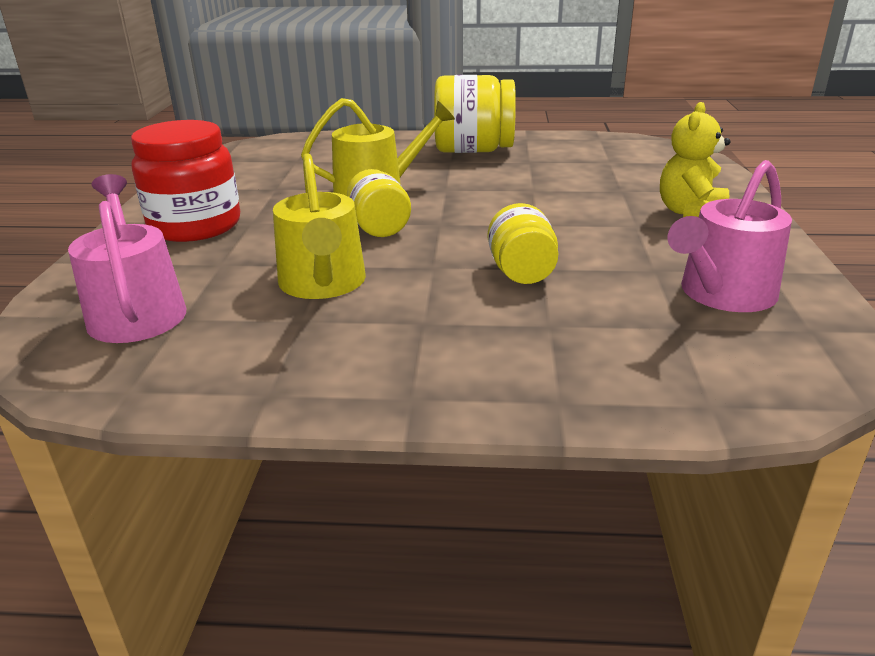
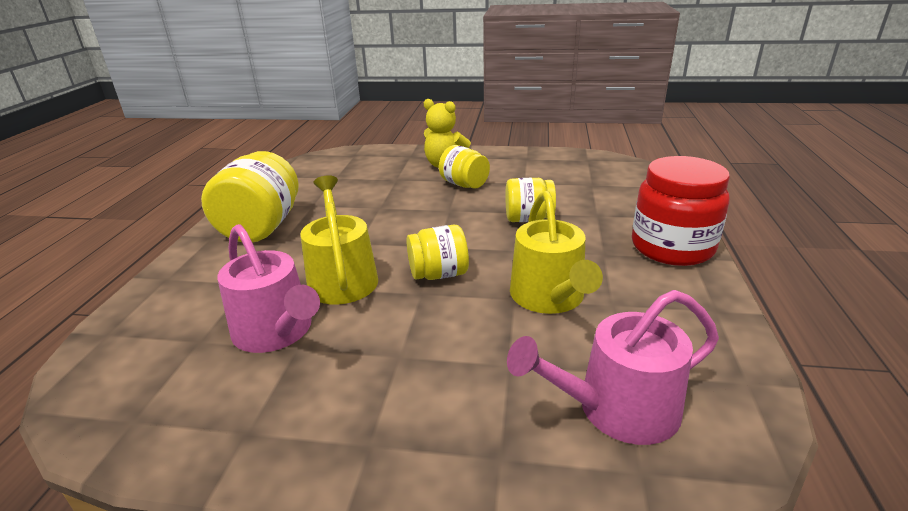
camera: 85 degrees left, 0 degrees up
red jar [131,120,240,242] -> red jar moved to [632,156,730,266]
yellow watering can [273,153,366,299] -> yellow watering can turned 90 degrees clockwise [510,191,603,314]
pink watering can [667,160,792,312] -> pink watering can moved to [217,224,320,353]
none -> yellow jar [439,145,490,189]

